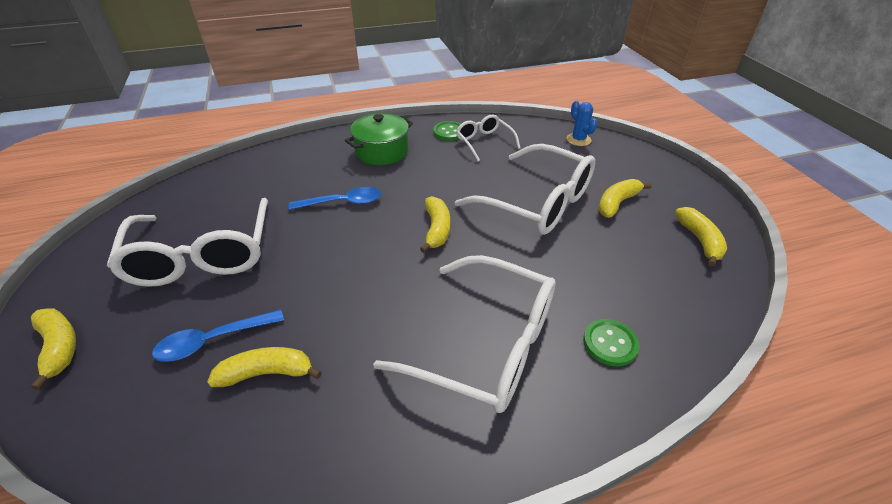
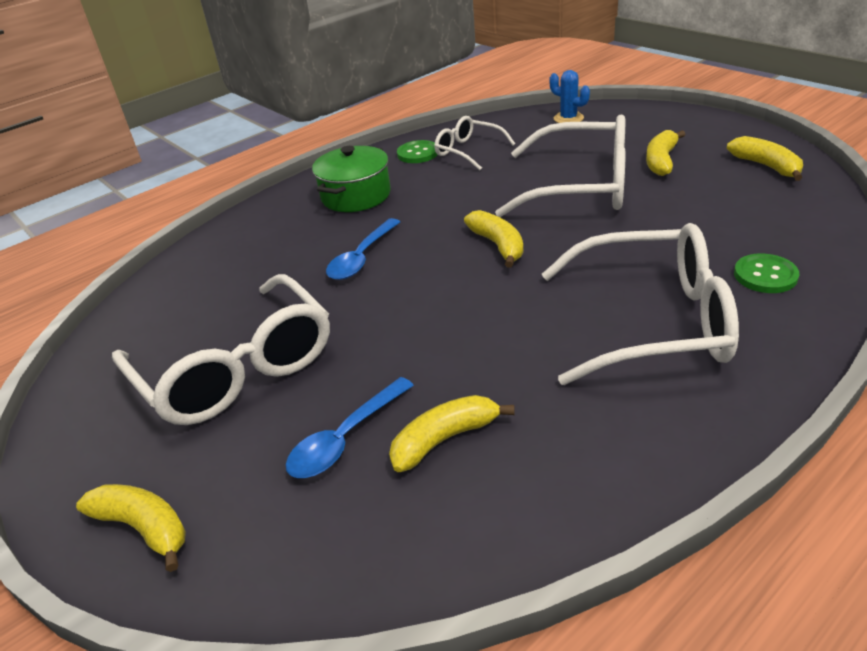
camera: 20 degrees left, 5 degrees down
blue spoon [289,187,381,210] -> blue spoon turned 150 degrees clockwise [326,218,400,280]

